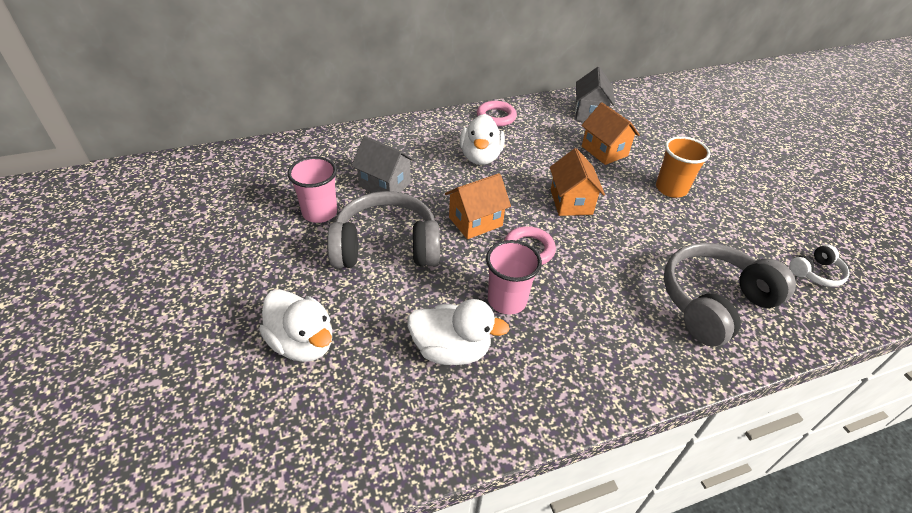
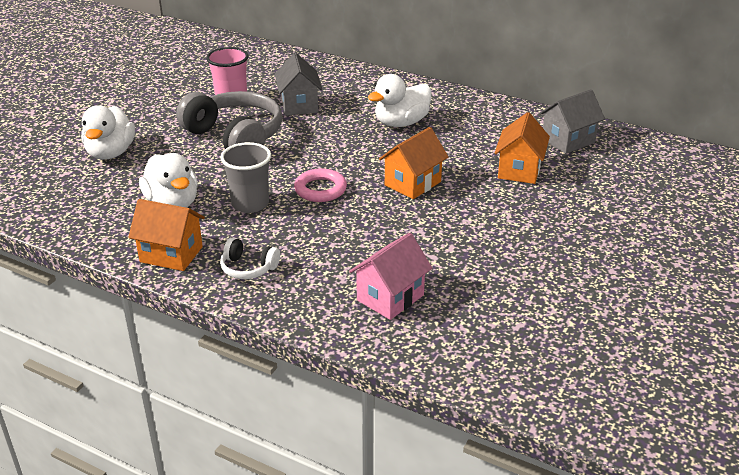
camera: 50 degrees right, 10 degrees down
orange house [445,173,511,239] -> orange house moved to [128,199,205,271]
pink ring [477,101,517,127] -> none
pink cup [486,240,542,315] -> grey cup [220,142,271,213]
orange cup [656,136,710,198] -> none
grey headphones [663,242,796,347] -> pink house [349,233,432,320]
white headphones [789,244,850,287] -> white headphones moved to [220,238,280,279]

